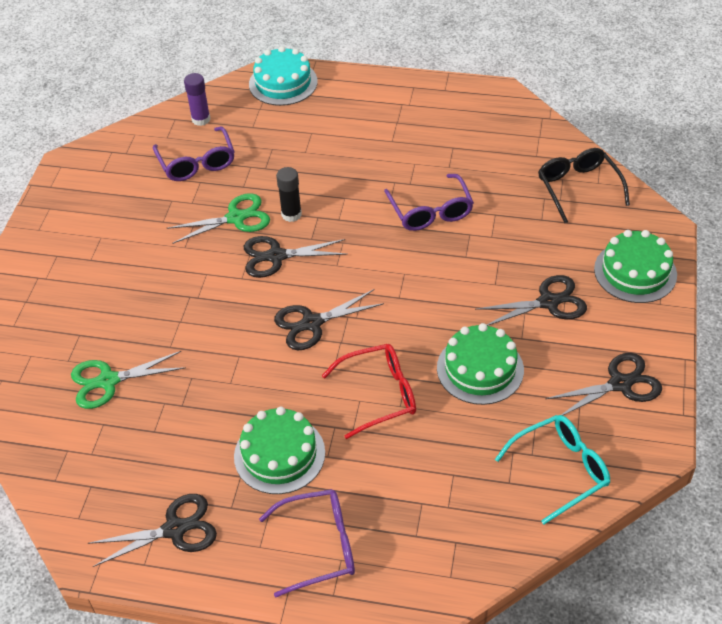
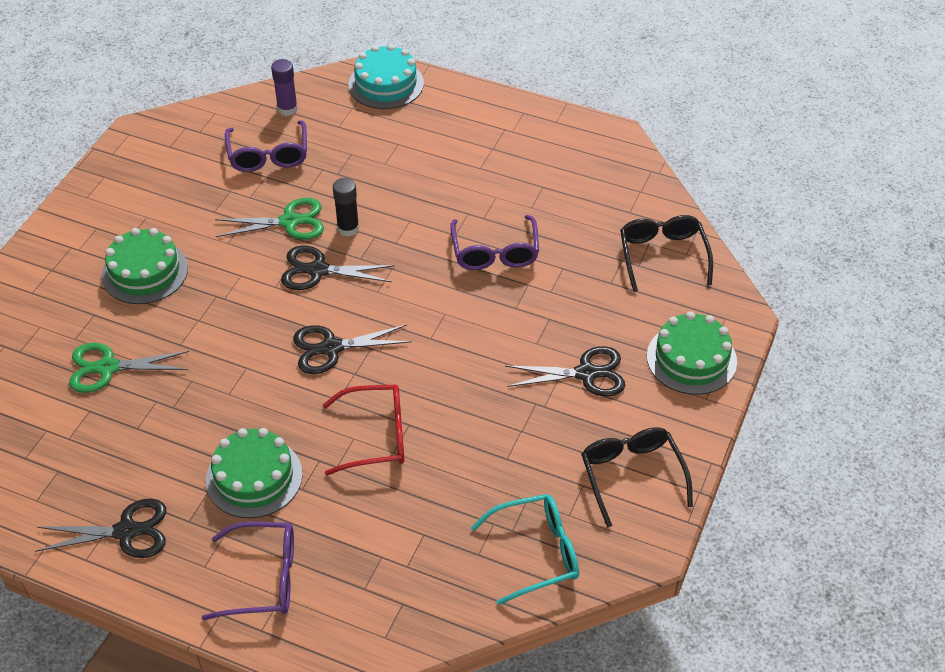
camera: 10 degrees right, 0 degrees up
green cake [437,323,524,405] -> green cake moved to [102,228,188,304]
black scissors [545,353,662,415] -> black glasses [581,427,693,528]

